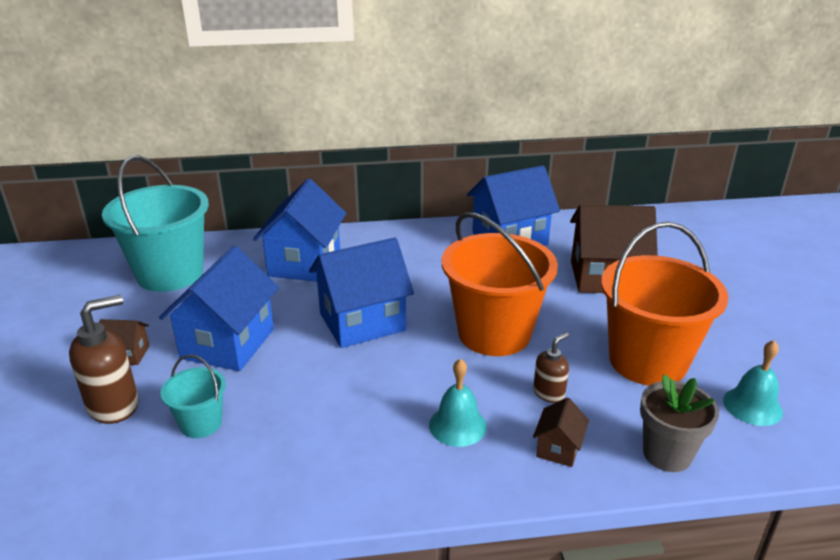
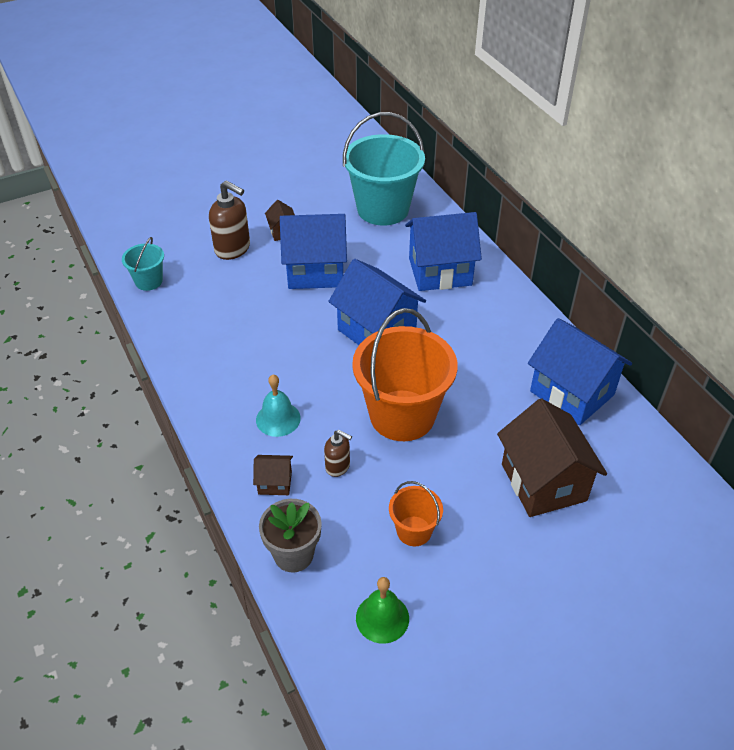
camera: 70 degrees right, 15 degrees up
turquoise bucket [161,354,226,438] -> turquoise bucket moved to [122,237,164,291]
orange bucket [601,222,729,386] -> orange bucket [389,481,443,546], size x0.48
turquoise bell [723,340,783,426] -> green bell [356,577,409,644]

